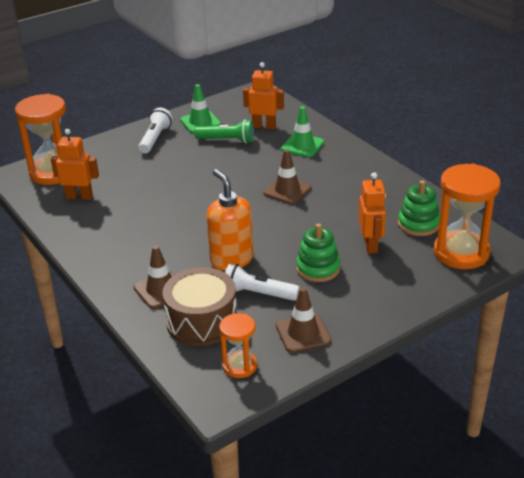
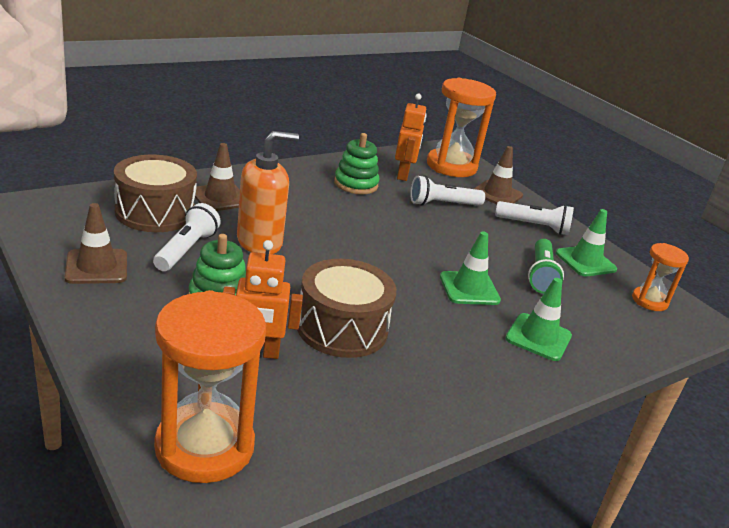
camera: 85 degrees right, 5 degrees down
orange hourglass [219,313,257,378] -> orange hourglass moved to [632,243,689,311]
orange robot [243,62,284,129] -> none
brown traffic cone [263,149,311,204] -> brown traffic cone moved to [474,146,523,204]
green stacking toy [398,180,440,236] -> green stacking toy moved to [334,133,379,194]
none -> brown drum [297,259,397,358]
none -> white flashlight [410,175,485,206]
none -> green traffic cone [440,231,501,305]

